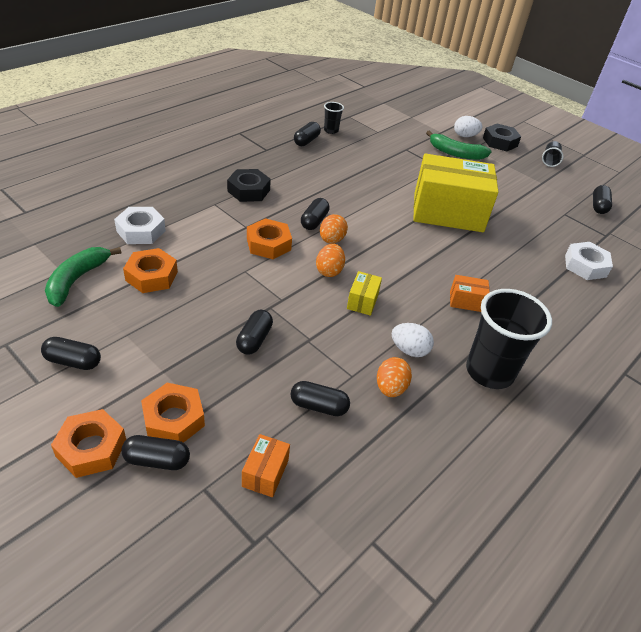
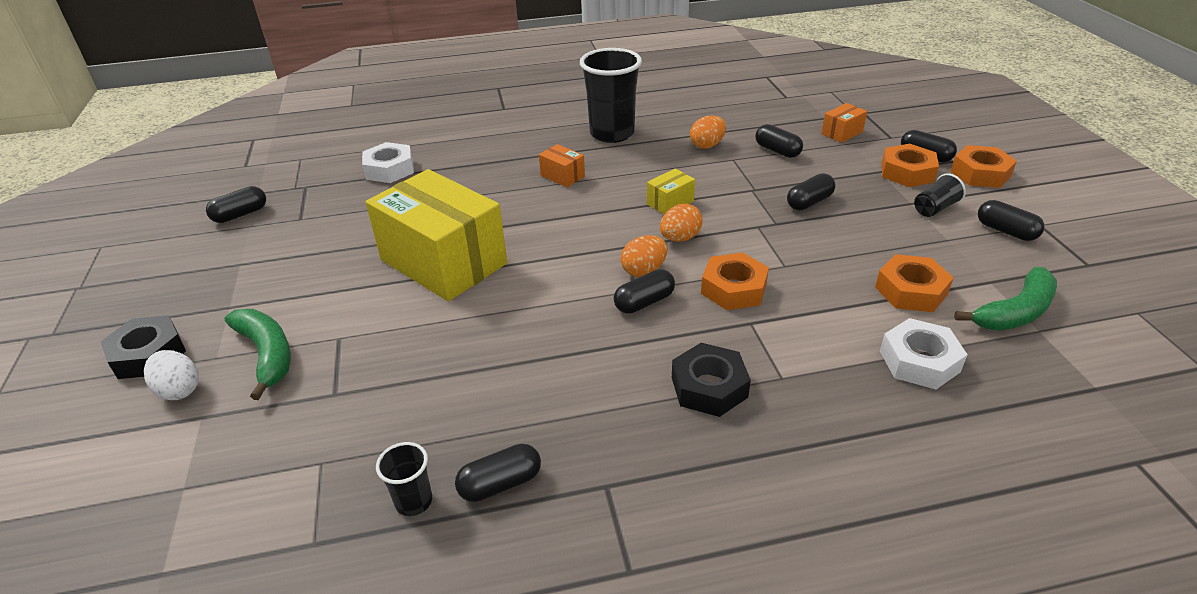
camera: 140 degrees left, 5 degrees down
white egg [392,323,434,357] -> none
black cup [542,141,564,167] -> black cup moved to [914,173,966,217]

